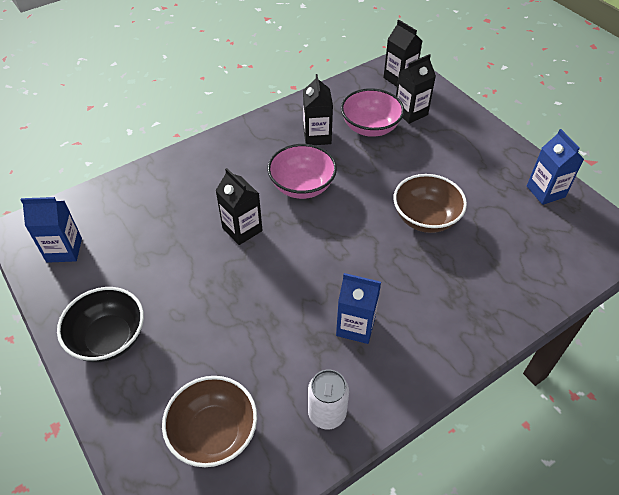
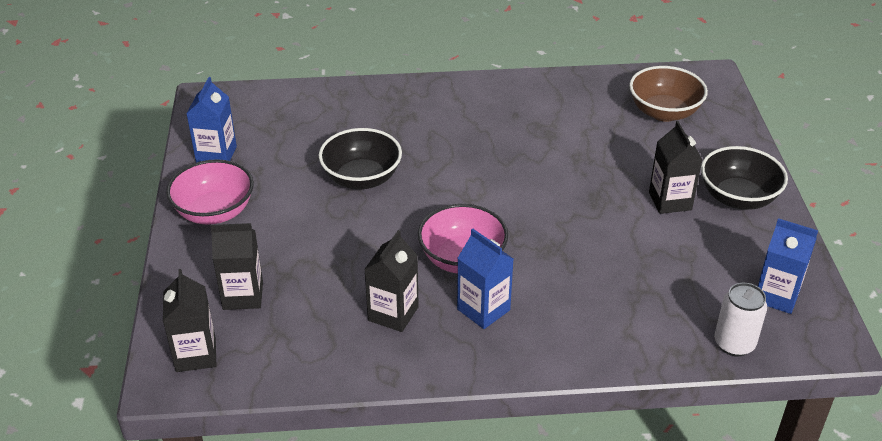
camera: 150 degrees left, 10 degrees down
black carton [215,168,263,245] -> black carton moved to [649,121,702,214]
white can [308,370,349,429] -> white can moved to [714,283,767,357]
blue carton [336,273,381,344] -> blue carton moved to [457,229,513,329]
pink bowl [341,88,404,137] -> pink bowl moved to [166,159,254,225]
brown bowl [393,174,467,233] -> black bowl [319,128,402,189]

